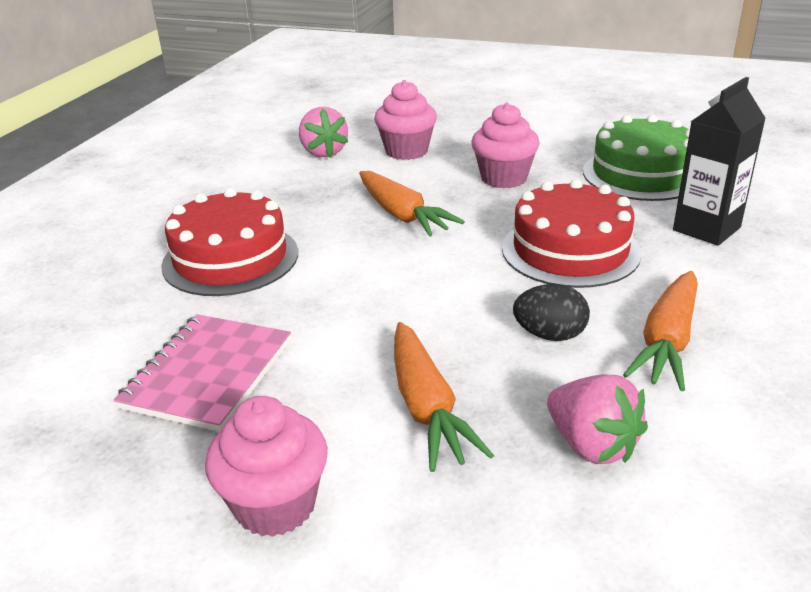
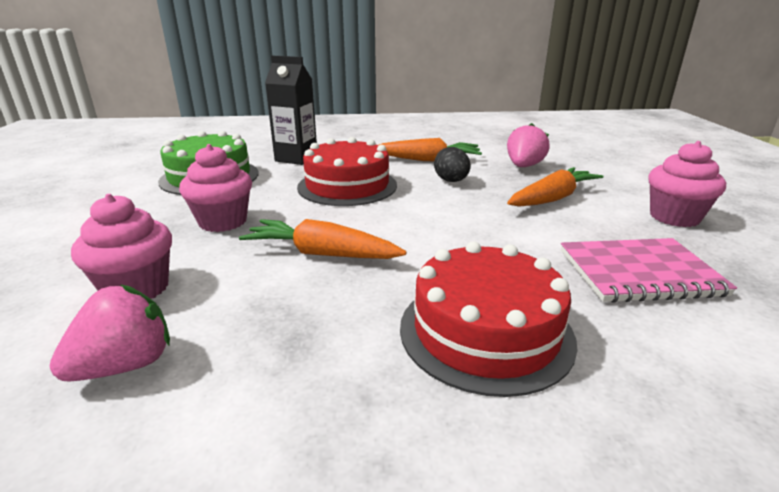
camera: 115 degrees left, 5 degrees down
orange carrot [359,171,465,237] -> orange carrot turned 105 degrees counterclockwise [239,219,407,259]

